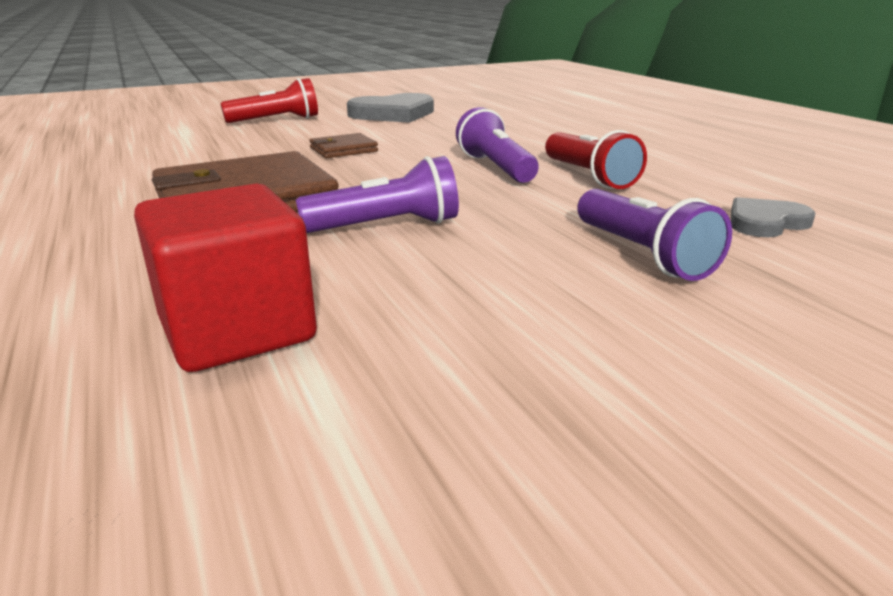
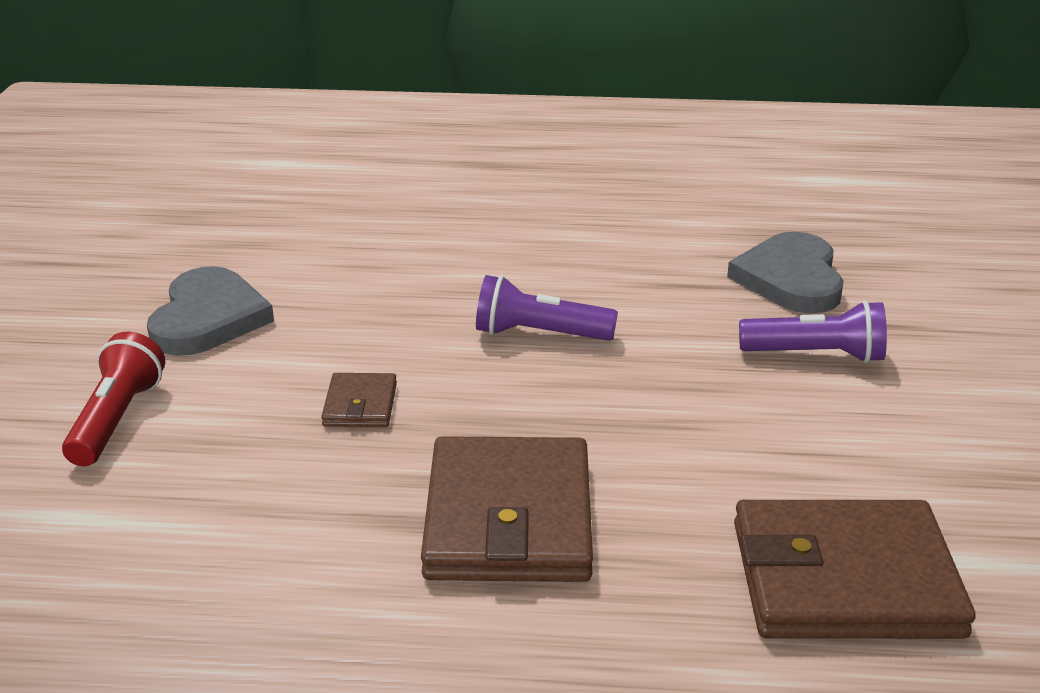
camera: 60 degrees left, 5 degrees up
red cube [134,184,317,372] -> brown wallet [734,500,976,639]
purple flashlight [296,156,459,233] -> none
red flashlight [545,130,647,189] -> none
grey heart [731,197,815,237] -> grey heart [727,232,844,313], size x1.74

